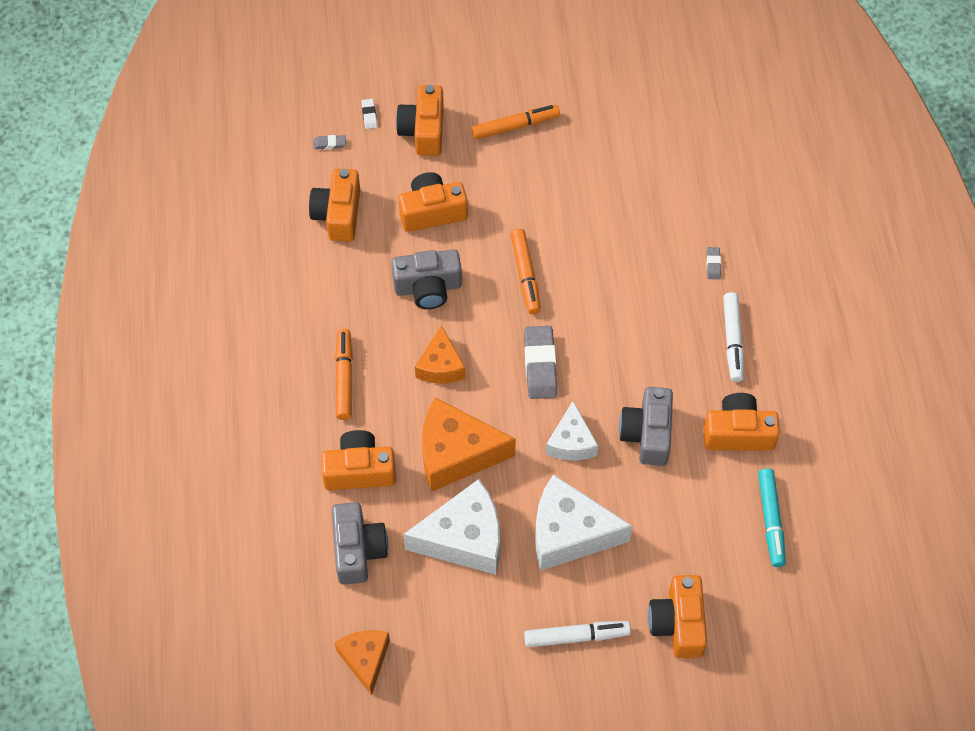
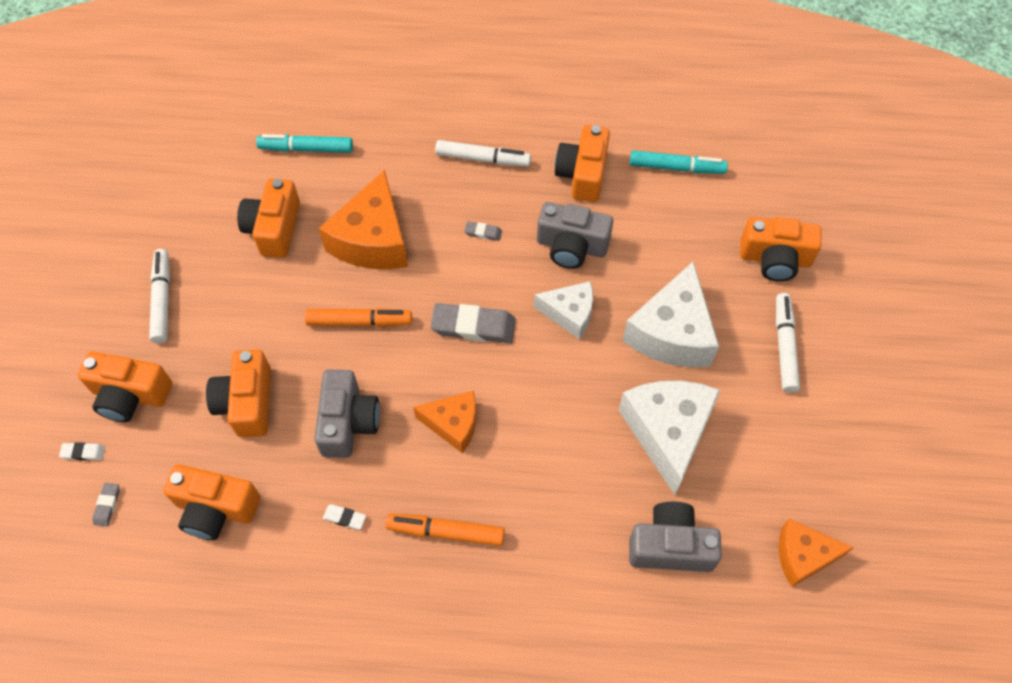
camera: 80 degrees left, 0 degrees up
orange camera [321,430,396,490] -> orange camera moved to [237,179,300,258]
orange cheese [422,397,516,492] -> orange cheese moved to [319,170,408,269]
orange marker [472,105,560,140] -> white marker [149,249,170,344]
grey eraser [707,247,721,279] -> grey eraser moved to [464,221,502,241]
none -> turquoise marker [256,134,353,153]
none -> white eraser [323,504,366,530]

